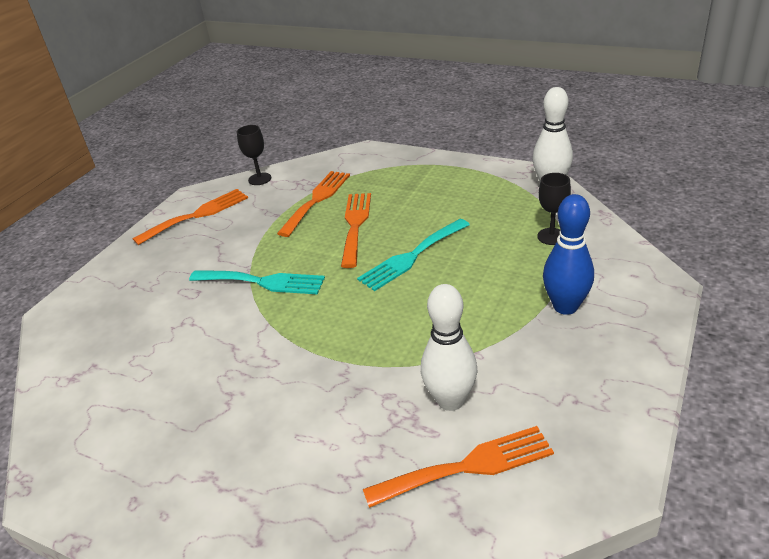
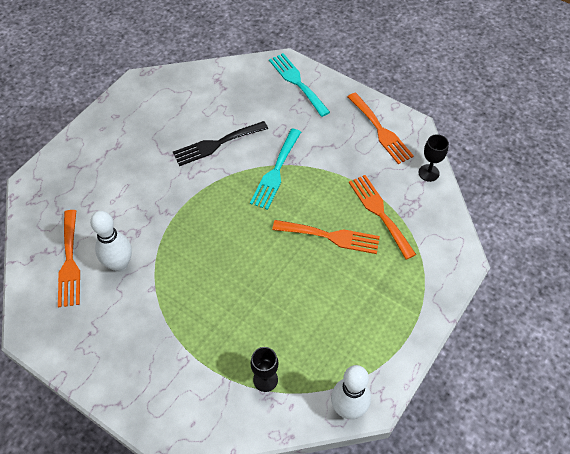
camera: 95 degrees right, 20 degrees up
orange fork [277,171,350,237] -> orange fork turned 150 degrees counterclockwise [349,175,416,260]
turquoise fork [357,219,470,291] -> turquoise fork moved to [269,53,330,117]
blue bowling pin [543,194,594,315] -> none
none -> black fork [173,121,268,166]

